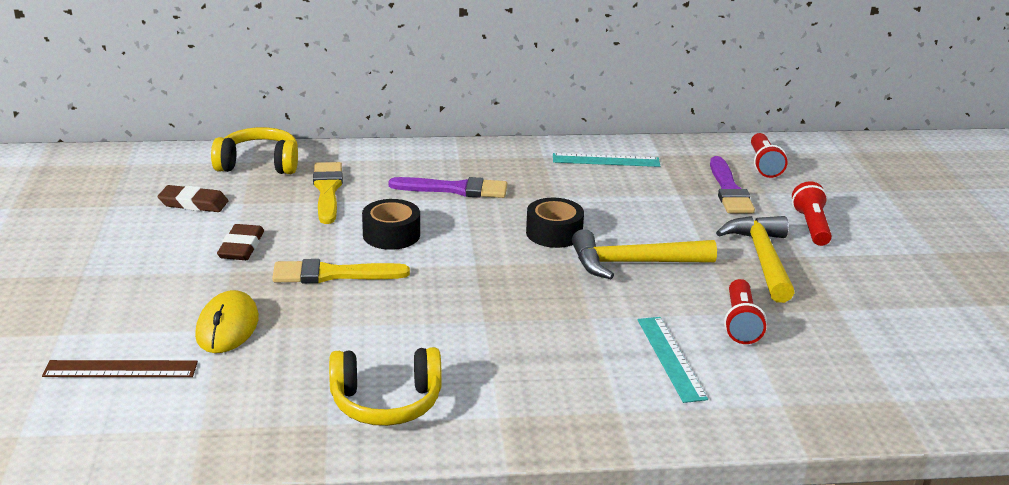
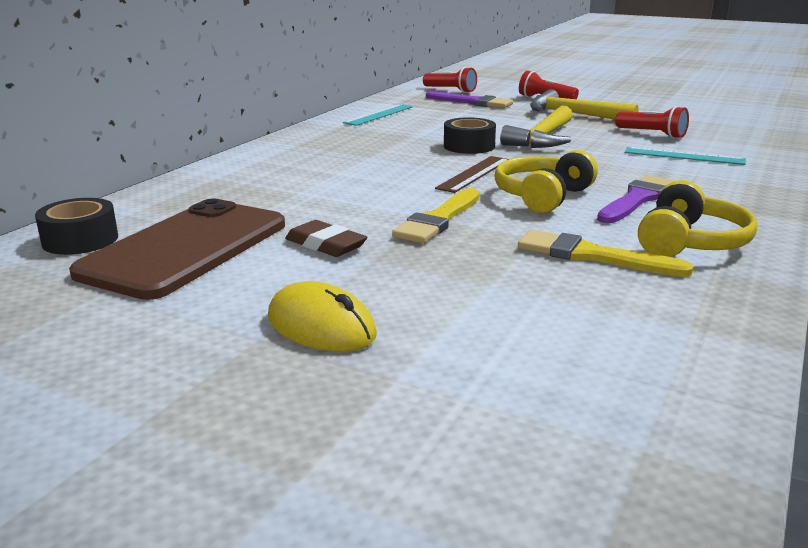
camera: 55 degrees left, 5 degrees down
brown ruler [42,360,198,377] -> brown ruler moved to [435,156,509,193]
brown eraser [158,185,229,212] -> brown phone [69,199,285,300]
yellow mouse [195,290,259,353] -> yellow mouse moved to [268,281,377,352]
yellow headphones [211,127,298,174] -> yellow headphones moved to [494,150,598,213]
yellow brush [313,162,343,224] -> yellow brush moved to [518,230,693,277]
black tape [362,199,420,250] -> black tape moved to [35,198,118,255]
purple brush [389,177,507,198] -> purple brush moved to [597,175,675,223]

